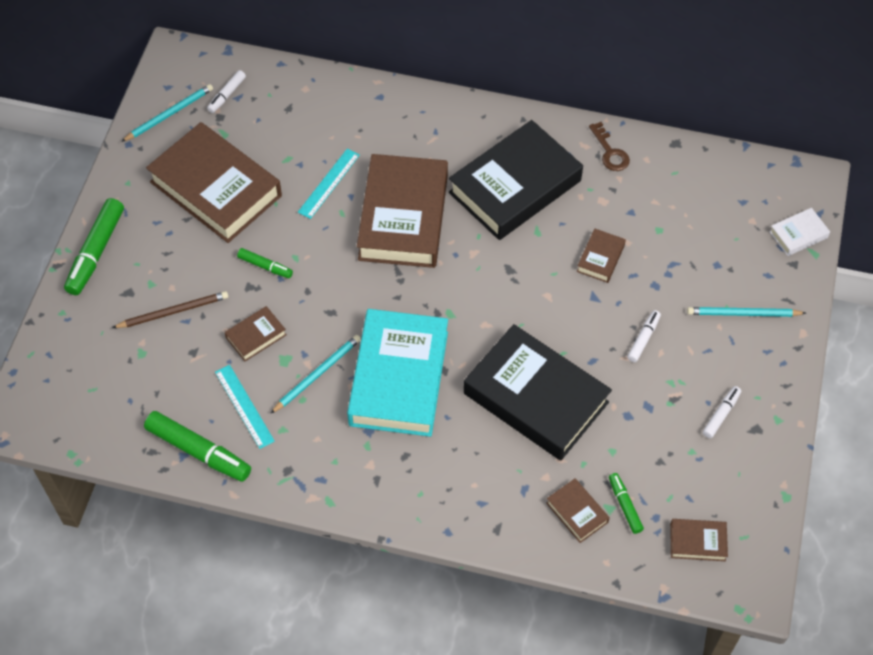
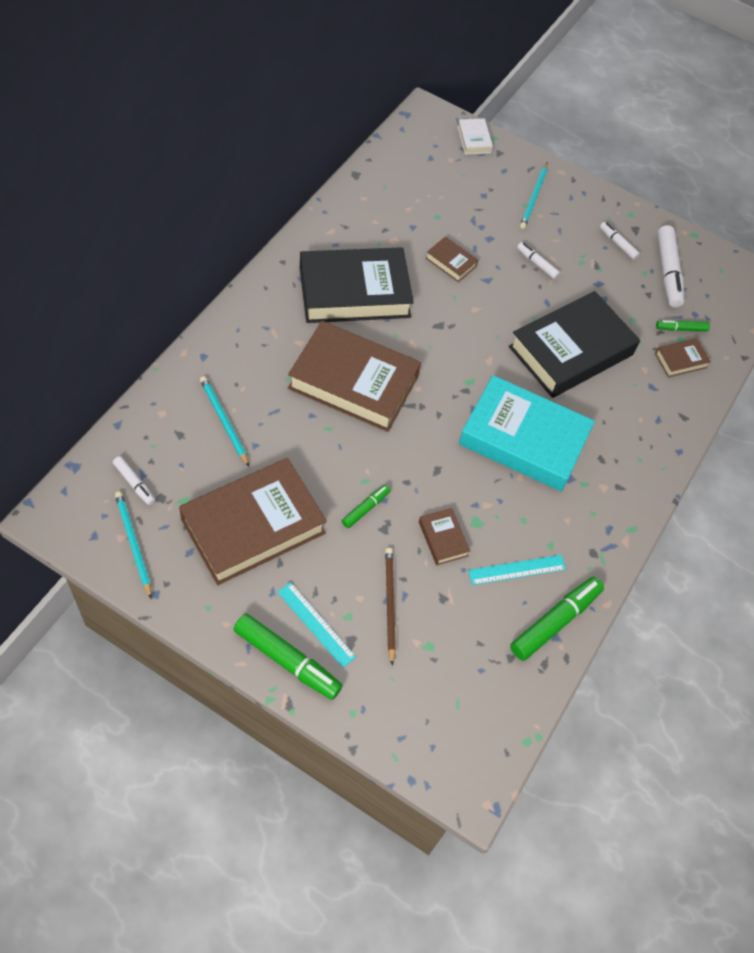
camera: 80 degrees left, 0 degrees up
turquoise pencil [270,335,361,414] -> turquoise pencil moved to [200,376,249,467]
turquoise ruler [298,149,360,219] -> turquoise ruler moved to [278,582,356,668]
black book [449,120,583,240] -> black book turned 75 degrees counterclockwise [300,247,414,323]
brown key [589,122,630,171] -> none
brown book [670,519,728,561] -> none
none -> white marker [657,225,684,308]

